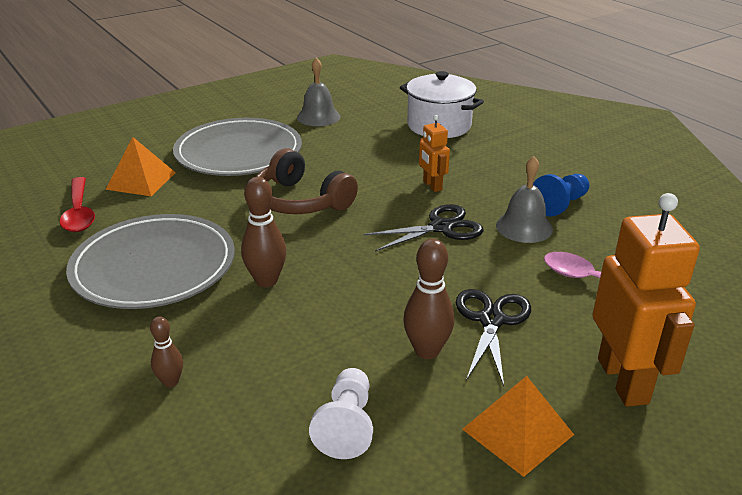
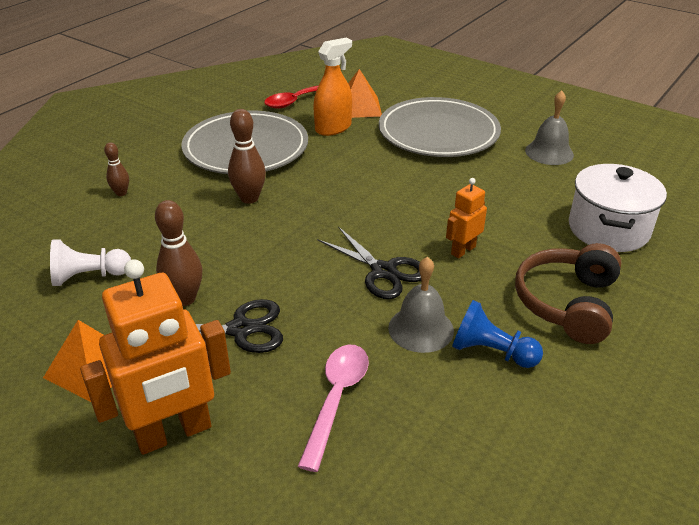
camera: 70 degrees right, 5 degrees up
brown headphones [256,148,358,214] -> brown headphones moved to [515,243,621,344]
none -> orange spray bottle [313,38,352,136]

